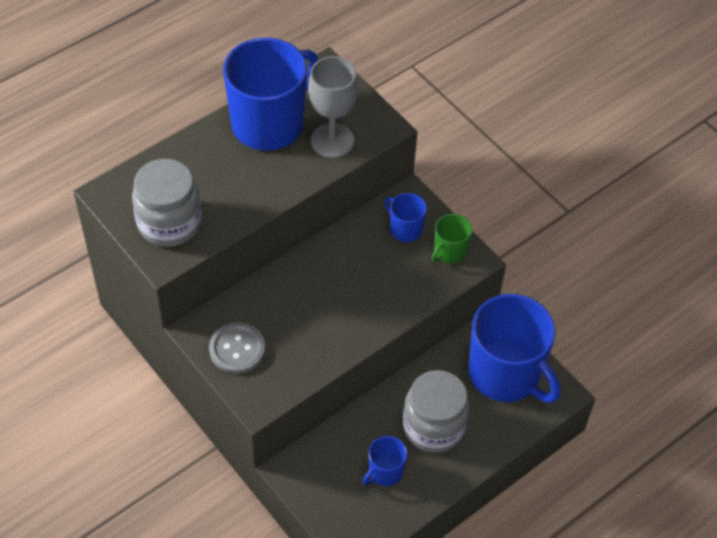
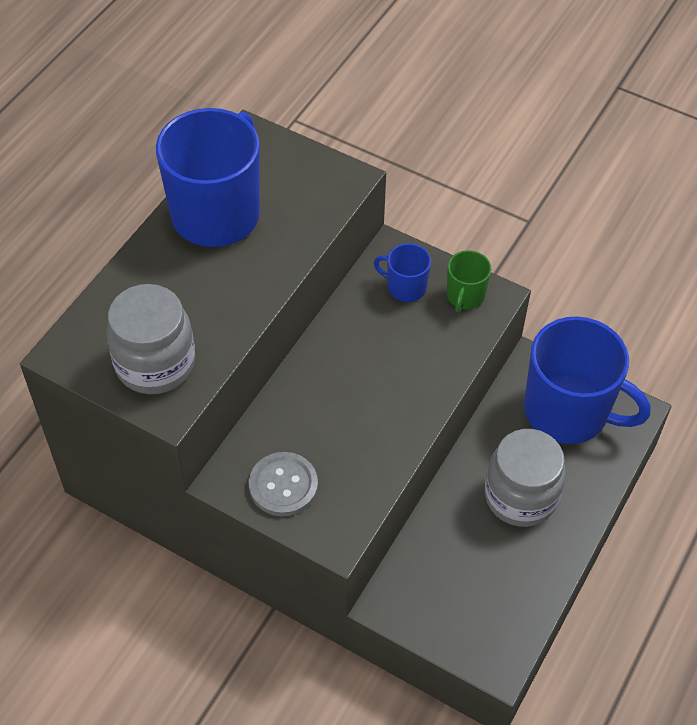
camera: 20 degrees left, 0 degrees up
grey goblet [308,56,358,158] -> none
blue mug [363,436,407,486] -> none

